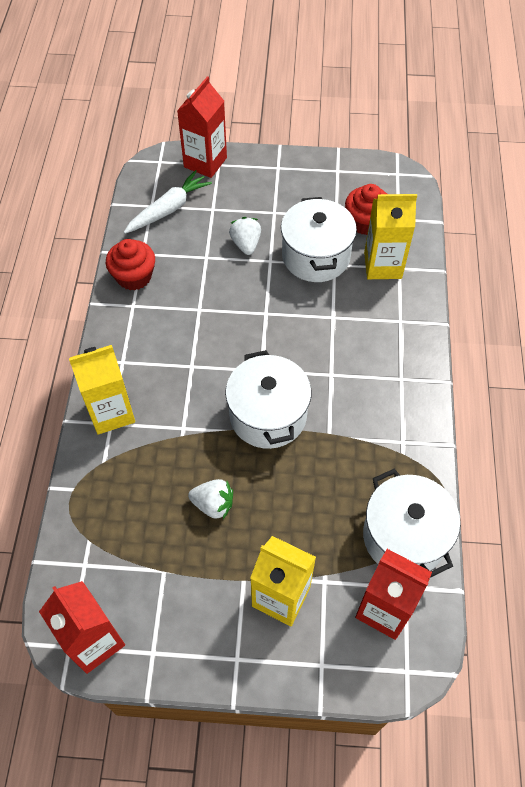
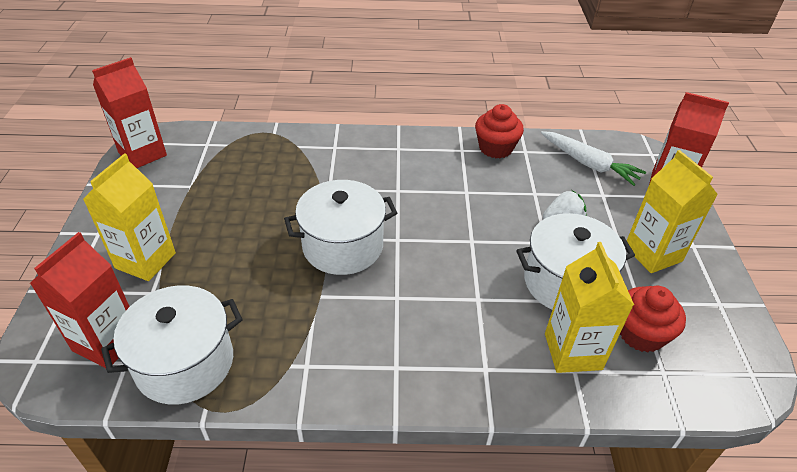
camera: 85 degrees right, 15 degrees down
yellow carton [69,345,135,435] -> yellow carton moved to [627,150,718,273]
white strawberry [188,479,233,519] -> none

